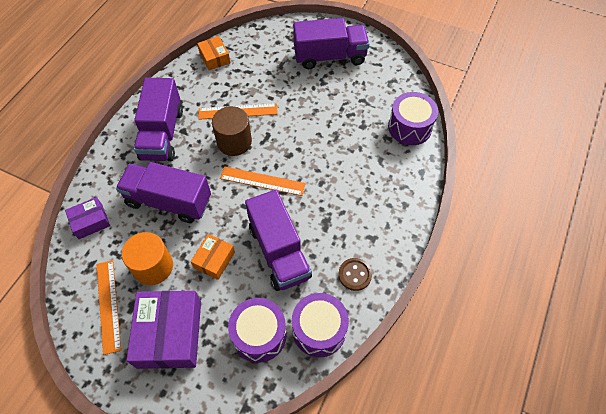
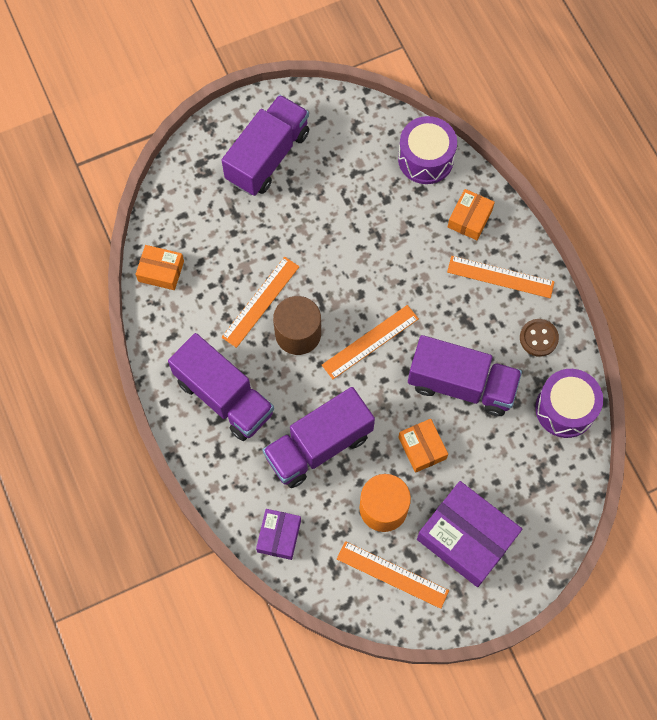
camera: 50 degrees left, 10 degrees up
purple drum [228,298,287,363] -> none
none -> orange ruler [447,256,555,298]
none -> orange box [448,189,495,240]

